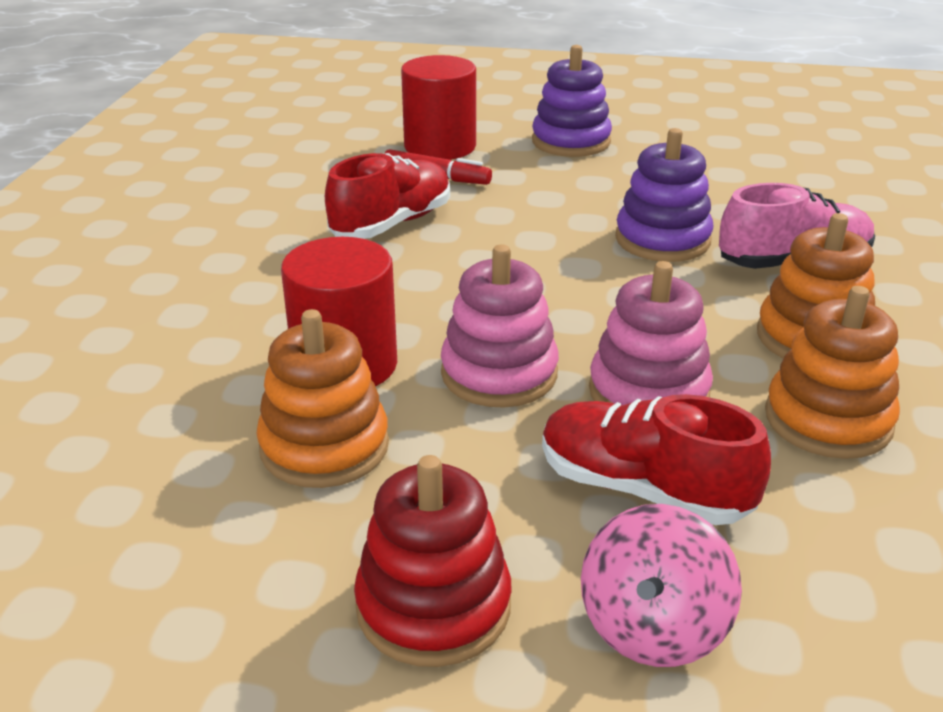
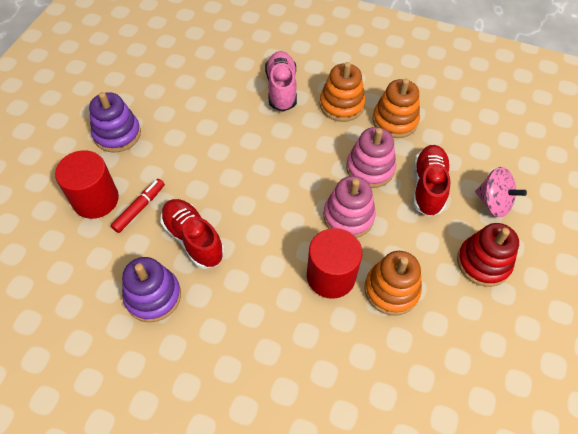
camera: 80 degrees left, 25 degrees up
red shoe [542,394,771,525] -> red shoe turned 150 degrees clockwise [413,145,450,217]
purple stacking toy [615,128,713,262] -> purple stacking toy moved to [122,257,181,323]

